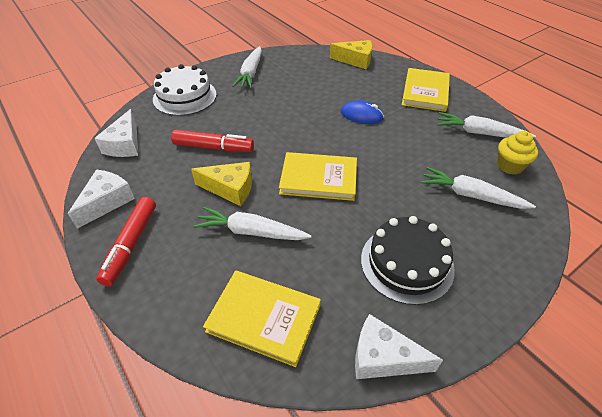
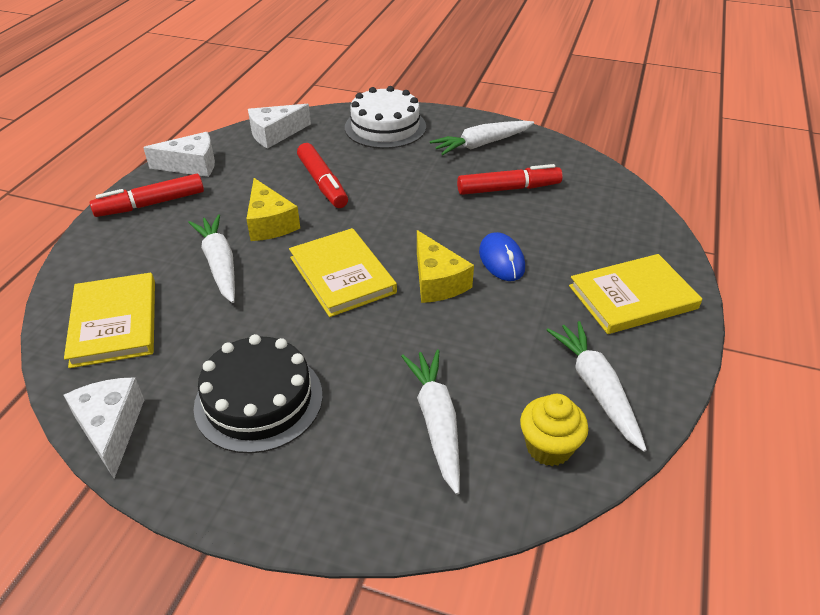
camera: 55 degrees right, 5 degrees down
yellow cheese [330,40,372,69] -> yellow cheese moved to [417,230,474,303]
none -> red marker [457,164,563,195]

